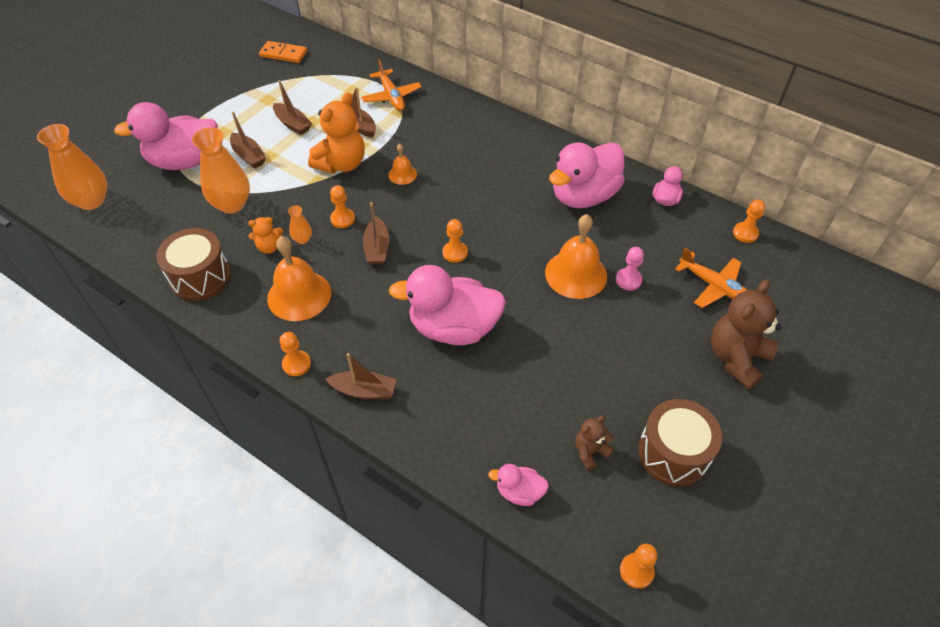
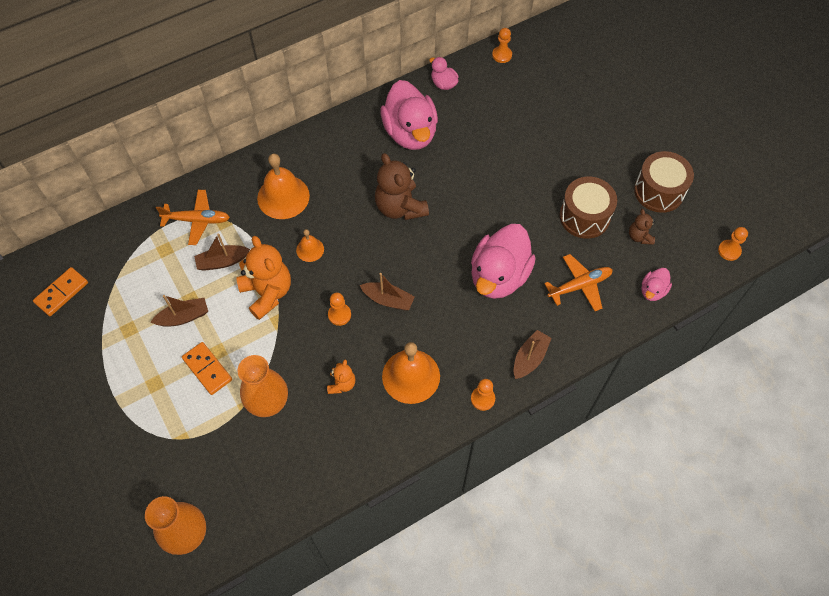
camera: 65 degrees left, 10 degrees up
pink duck [114,102,218,170] -> none
brown drum [156,228,231,301] -> brown drum moved to [560,177,617,239]
brown boat [230,111,266,169] -> orange domino [182,342,232,395]
orange vase [288,205,312,244] -> none
orange pawn [443,219,468,263] -> none
orange bell [545,214,607,299] -> orange bell moved to [257,153,310,219]
pink pawn [616,247,644,290] -> none
orange plane [675,248,747,308] -> orange plane moved to [544,254,613,311]
brown teddy bear [711,279,782,390] -> brown teddy bear moved to [375,153,429,220]

